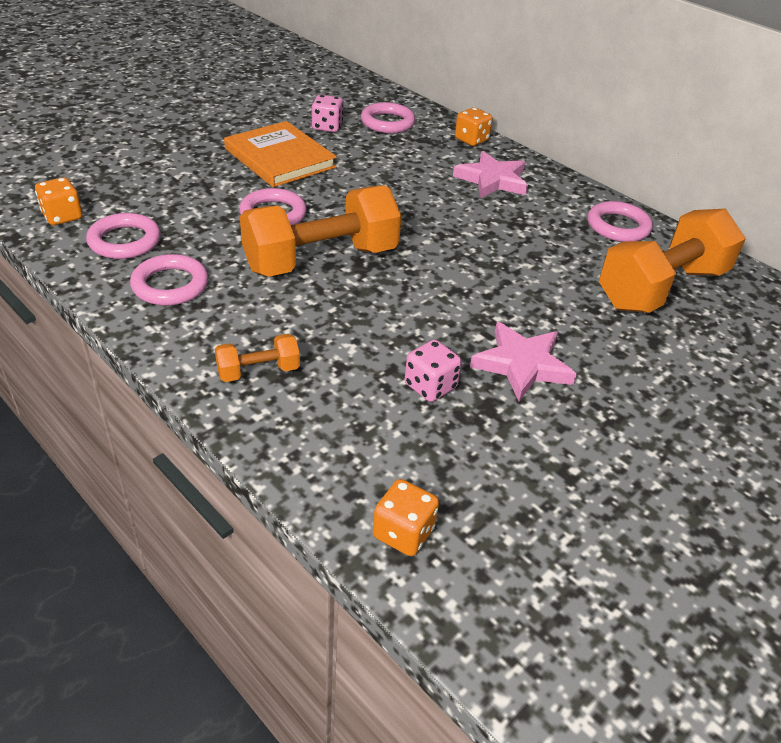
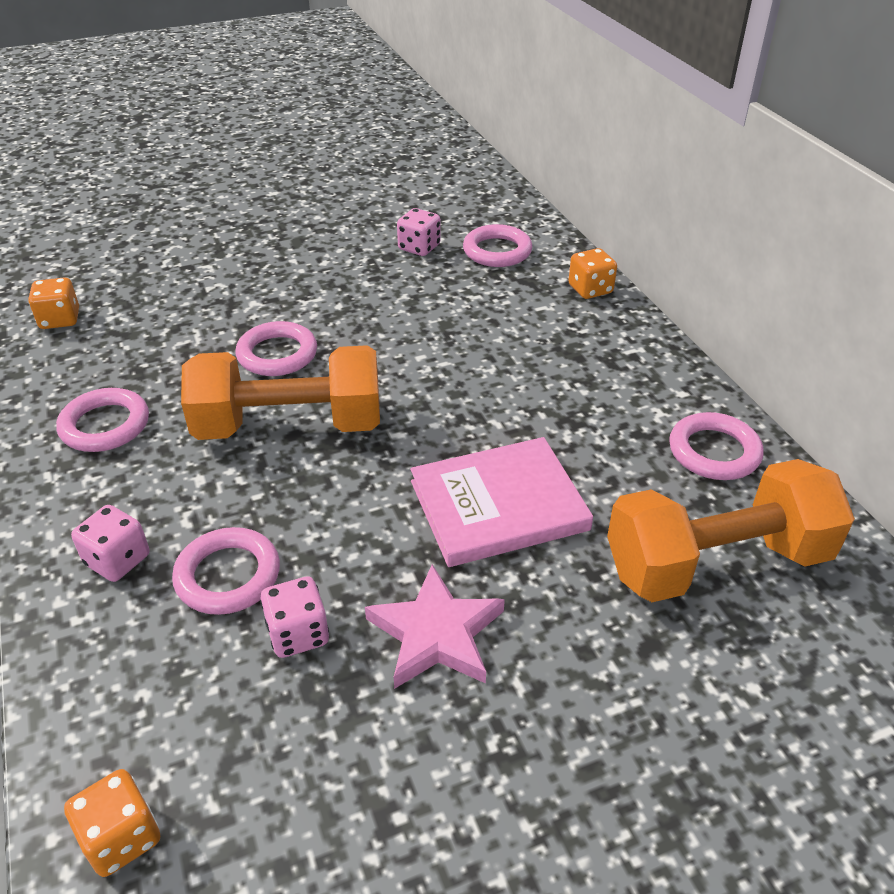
camera: 25 degrees right, 0 degrees up
pink ring [86,213,161,259] -> pink ring moved to [172,527,280,615]
orange dumbbell [215,334,300,382] -> pink dice [71,505,149,582]
orange book [224,121,337,187] -> none
pink star [453,151,528,198] -> none
none -> pink book [410,437,593,567]

